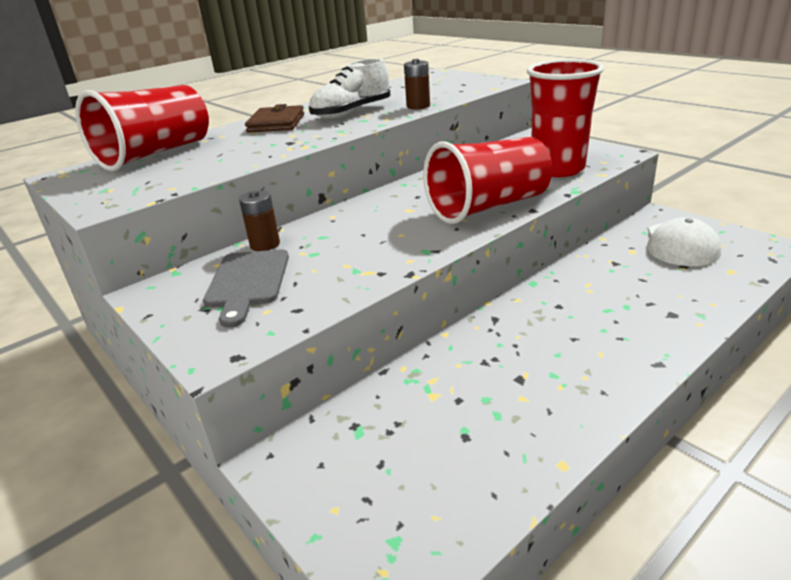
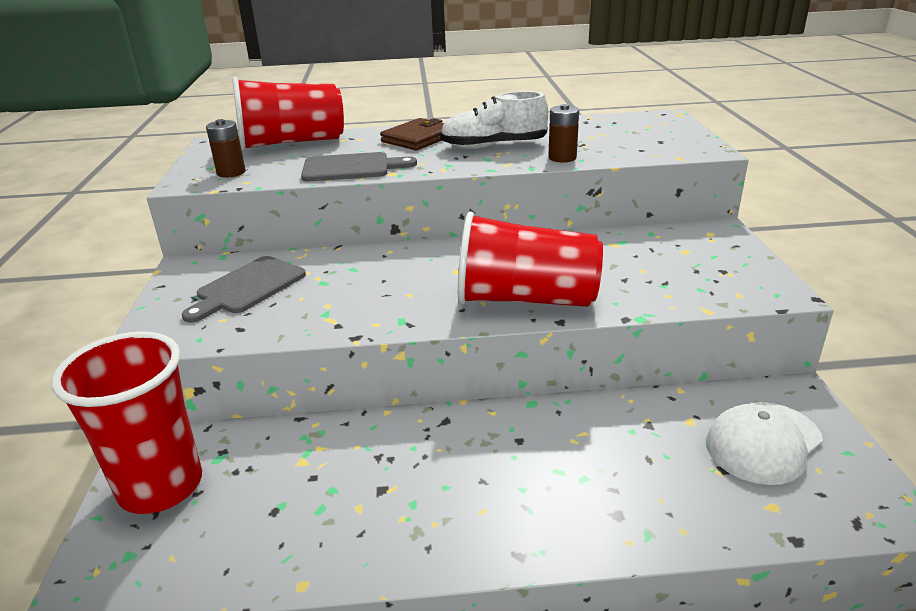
camera: 35 degrees right, 0 degrees up
brown battery [239,190,280,251] -> brown battery moved to [206,119,245,178]
red cup [527,59,604,177] -> red cup moved to [51,331,202,514]
none -> grey cutting board [301,152,417,181]

